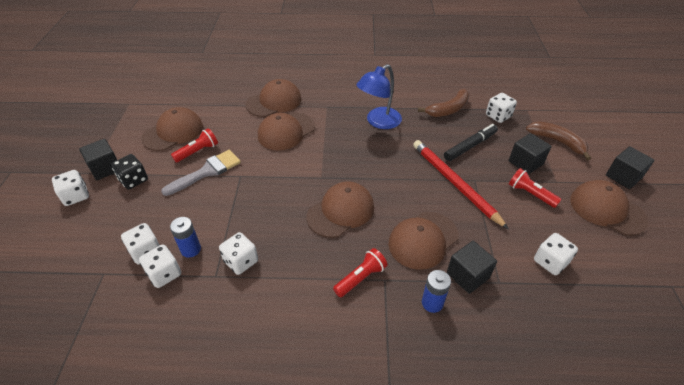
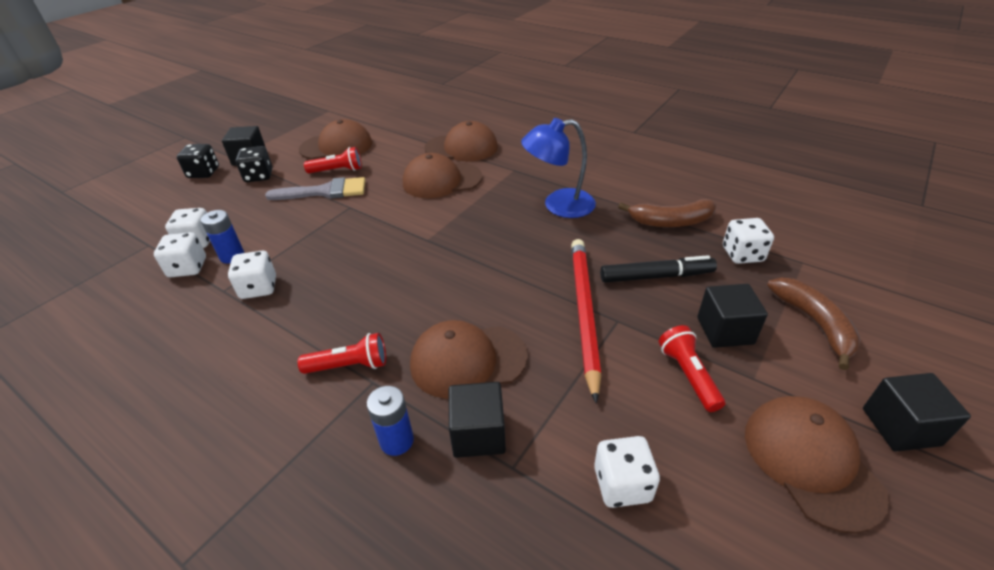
camera: 35 degrees right, 5 degrees down
white dice [52,170,89,206] -> black dice [177,144,219,178]
brown cap [307,181,374,238] -> none

